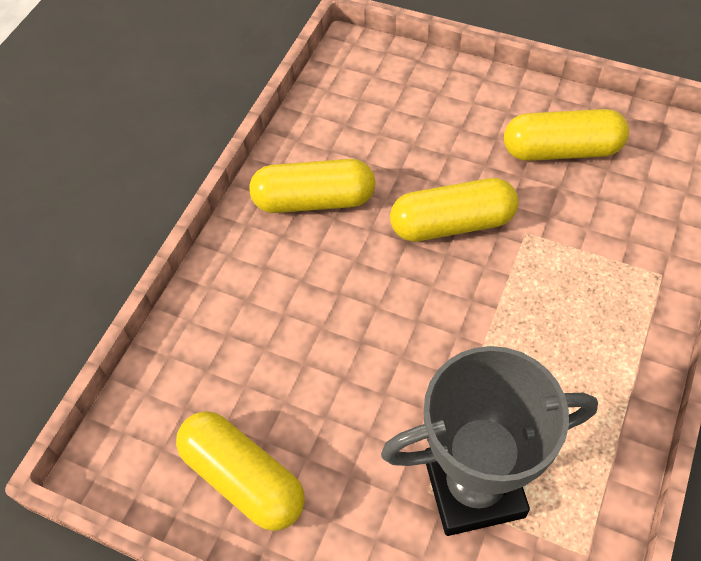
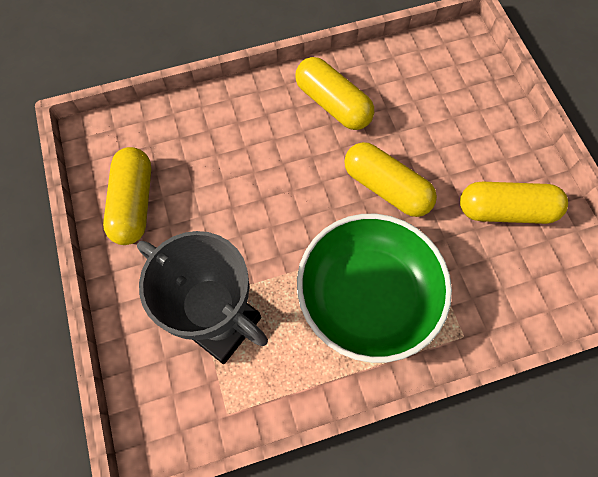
camera: 45 degrees right, 10 degrees up
yellow capsule [504,109,629,161] -> yellow capsule turned 45 degrees counterclockwise [460,182,568,224]
none -> green bowl [297,214,452,363]

